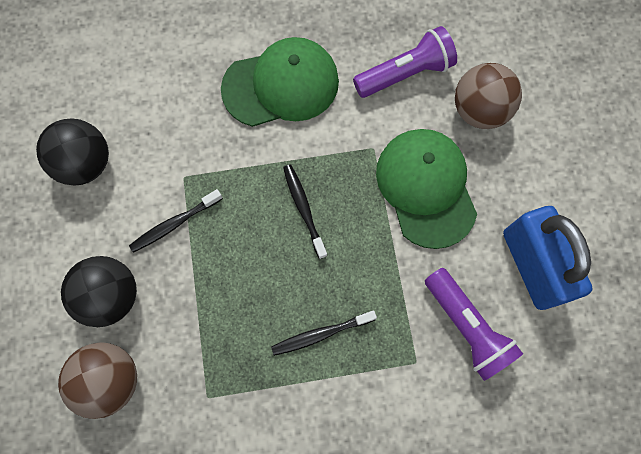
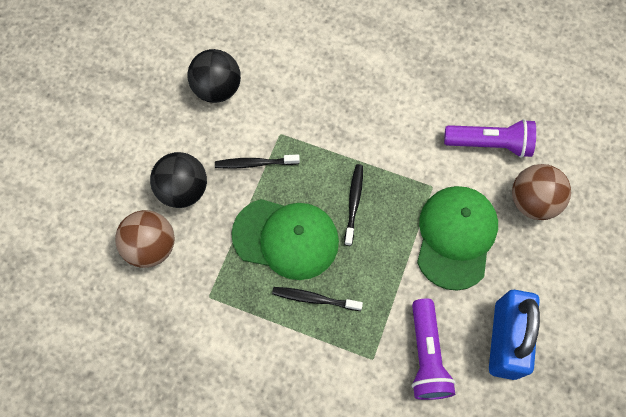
camera: 30 degrees right, 5 degrees down
green cap [221,37,339,127] -> green cap moved to [231,199,339,280]

